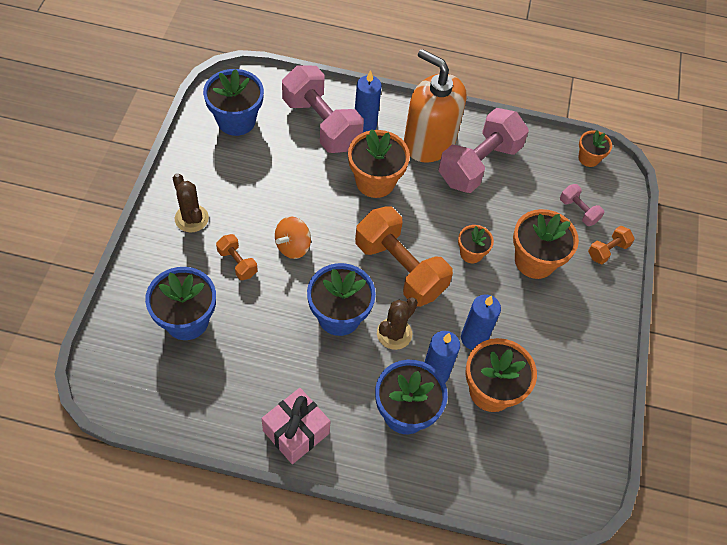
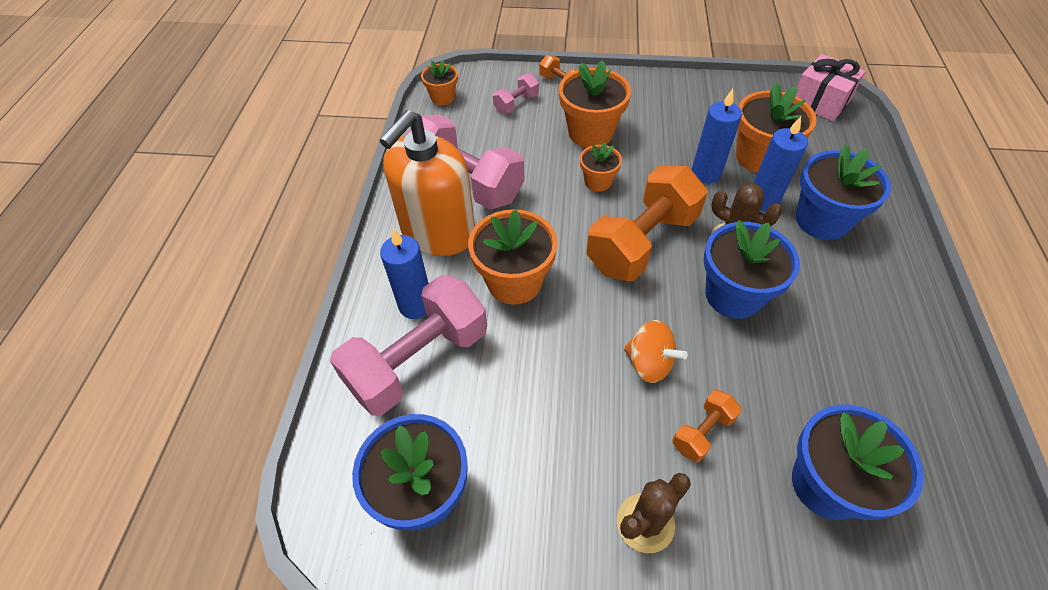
camera: 90 degrees left, 5 degrees down
pink gift [262,388,331,464] -> pink gift moved to [796,54,866,121]

